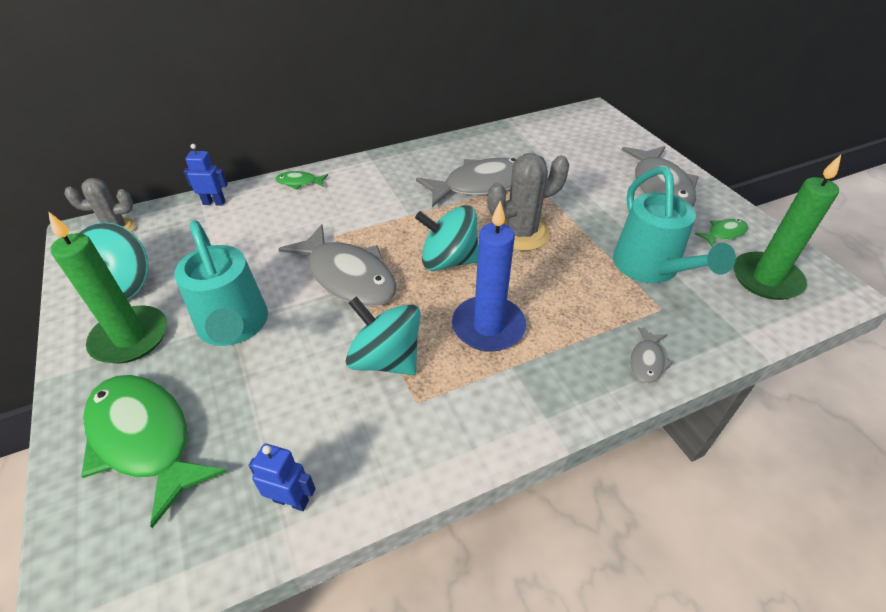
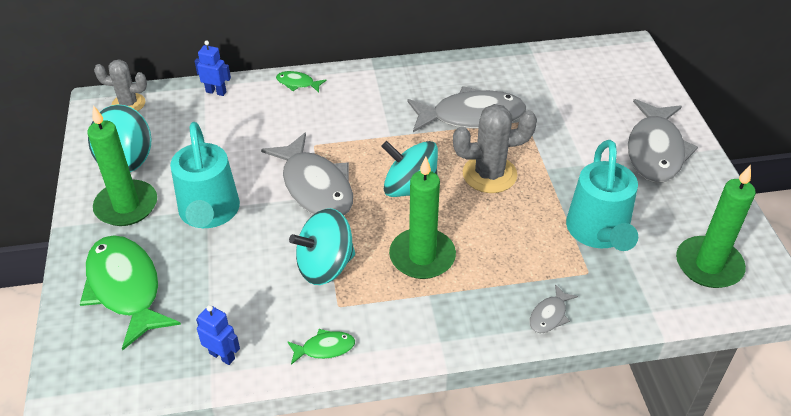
camera: 15 degrees right, 0 degrees up
turquoise spinning top [346,296,421,375] -> turquoise spinning top turned 75 degrees counterclockwise [289,208,355,285]
blue candle [452,201,526,352] -> green candle [389,157,456,279]
green fish [695,219,748,247] -> green fish moved to [287,329,355,365]

